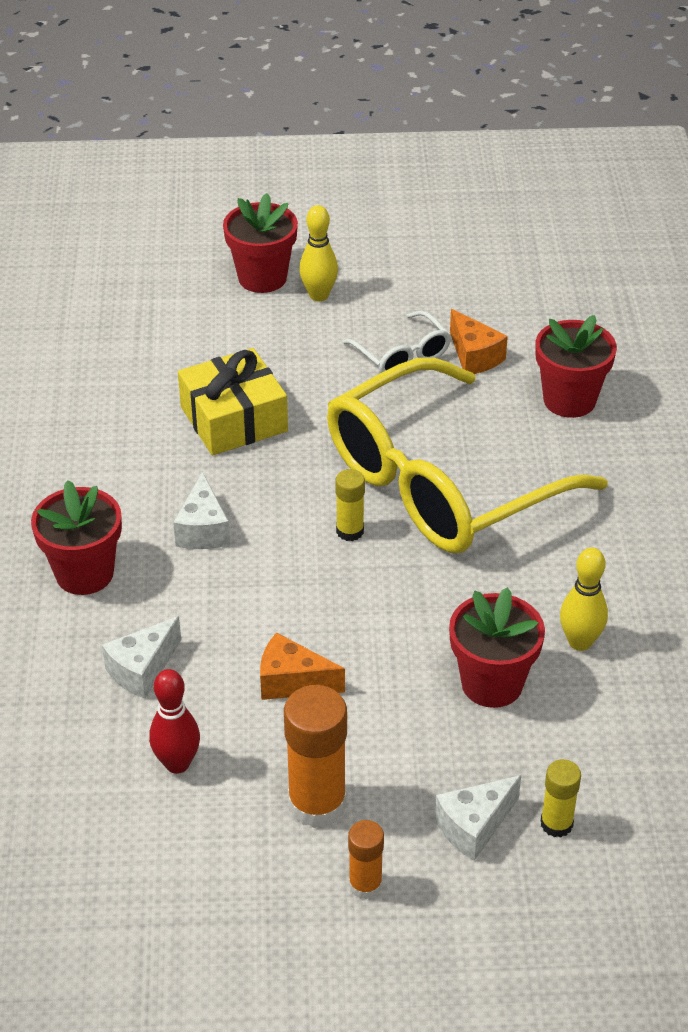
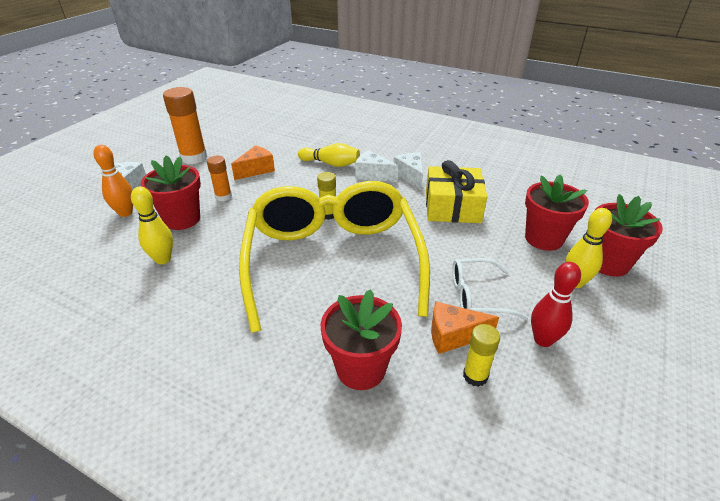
camera: 120 degrees right, 5 degrees down
red flower pot [31,480,122,595] -> red flower pot moved to [525,175,589,251]
white cheese [102,616,181,699] -> white cheese moved to [393,152,423,190]
red bowling pin [149,669,200,774] -> red bowling pin moved to [531,262,581,347]
orange glue stick [348,820,384,900] -> orange glue stick moved to [207,156,232,201]
yellow glue stick [541,759,581,838] -> yellow glue stick moved to [463,324,500,387]
none -> orange bowling pin [93,145,133,217]
none -> yellow bowling pin [298,143,360,167]

